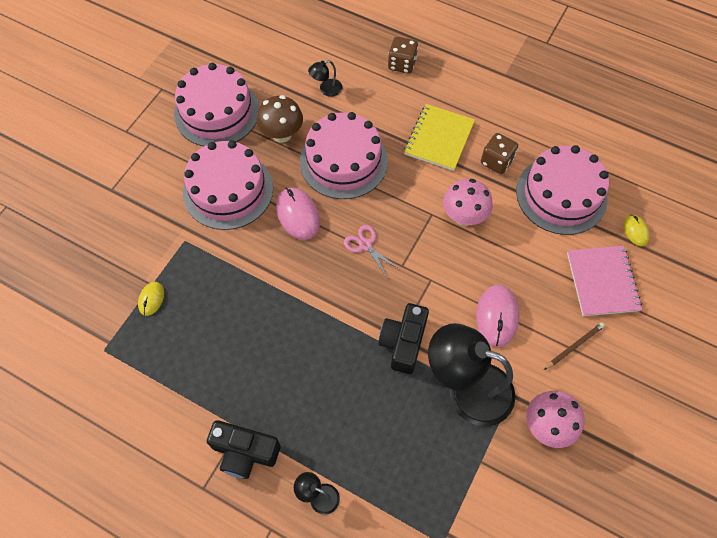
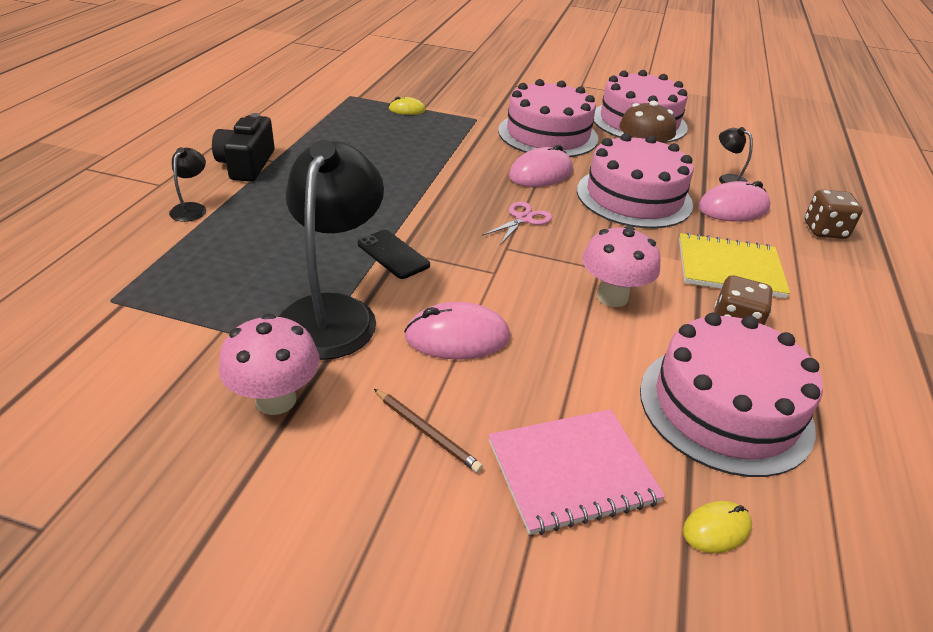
camera: 75 degrees right, 25 degrees down
black camera [378,303,429,374] -> black phone [358,230,430,279]
none -> pink mouse [698,181,771,221]

